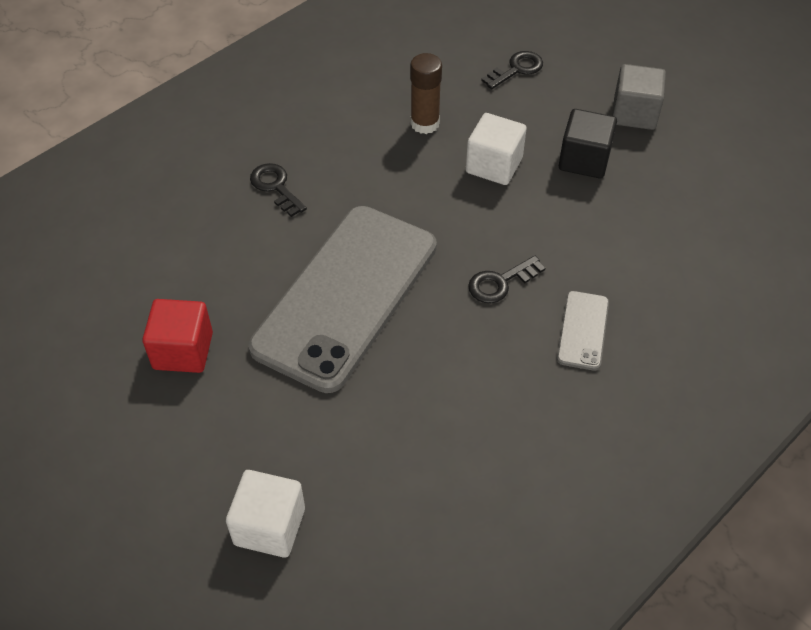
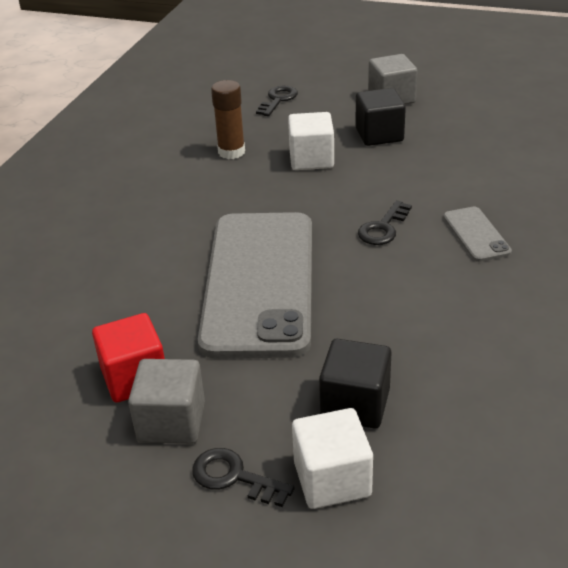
camera: 25 degrees left, 15 degrees down
black key [250,163,307,217] -> black key moved to [192,448,295,507]
none -> grey cube [128,359,205,444]
none -> black cube [319,339,391,429]

